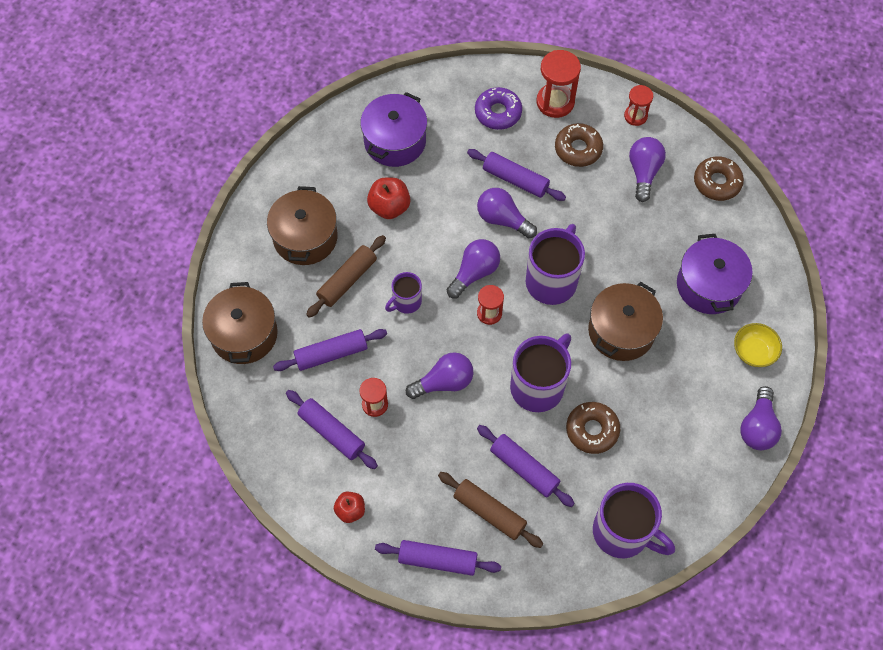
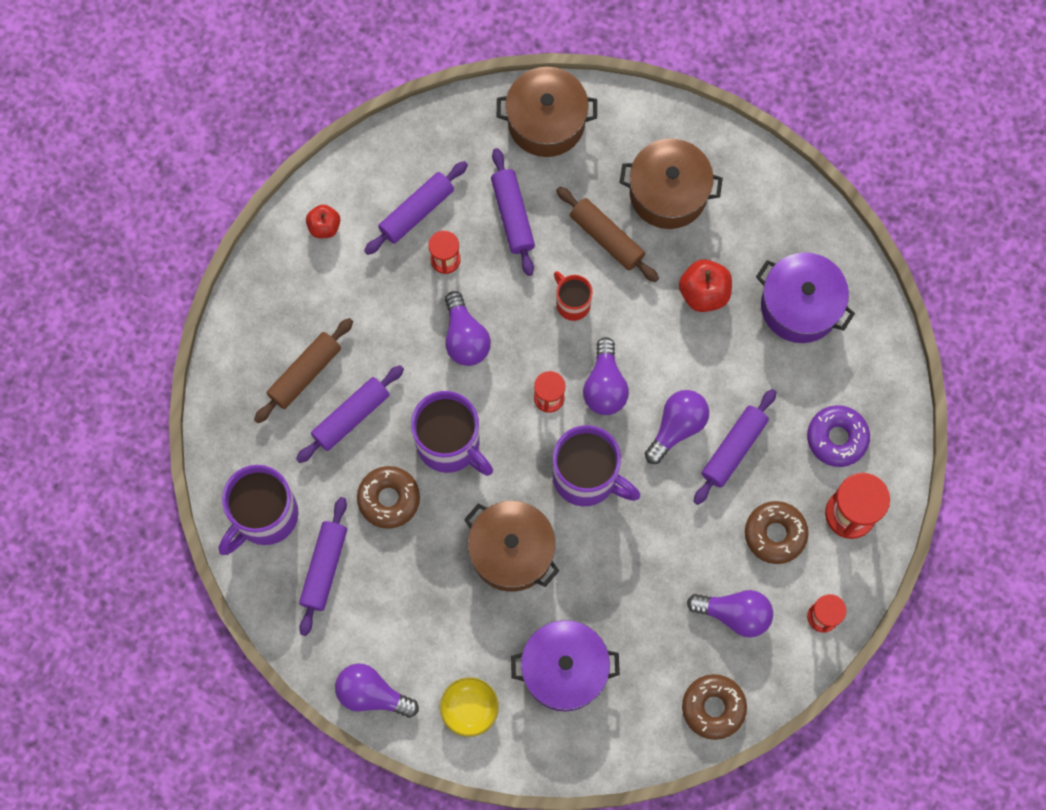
camera: 95 degrees right, 10 degrees up
purple rolling pin [375,540,501,576] -> purple rolling pin moved to [299,497,347,636]
purple mug [385,272,422,314] -> red mug [554,271,593,321]
purple light bulb [447,239,500,298] -> purple light bulb turned 45 degrees clockwise [583,337,629,415]

